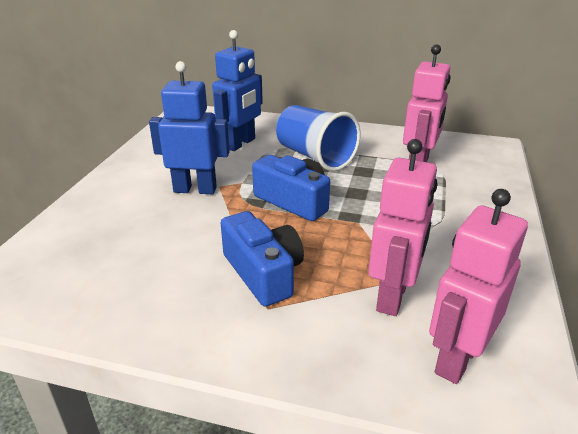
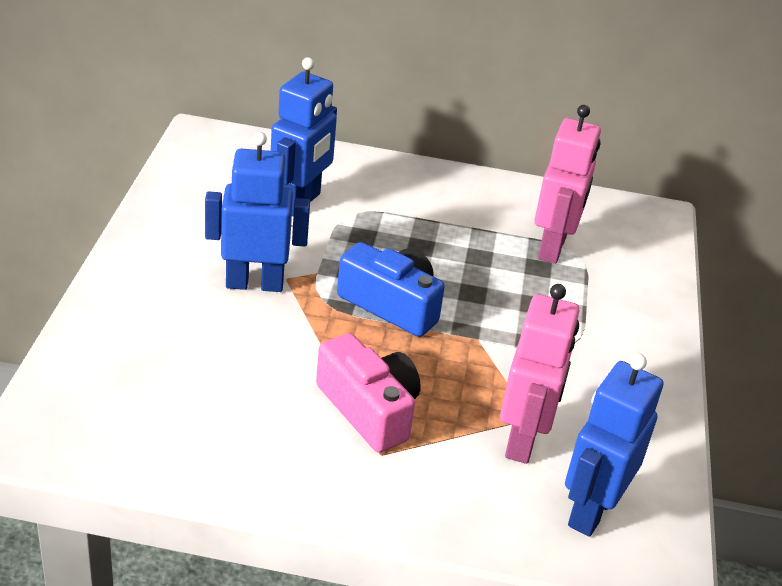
camera: 10 degrees left, 5 degrees up
blue camera [221,211,304,307] -> pink camera [316,333,421,452]
blue cup [276,105,360,171] -> none
pink robot [429,189,528,384] -> blue robot [565,353,663,537]

